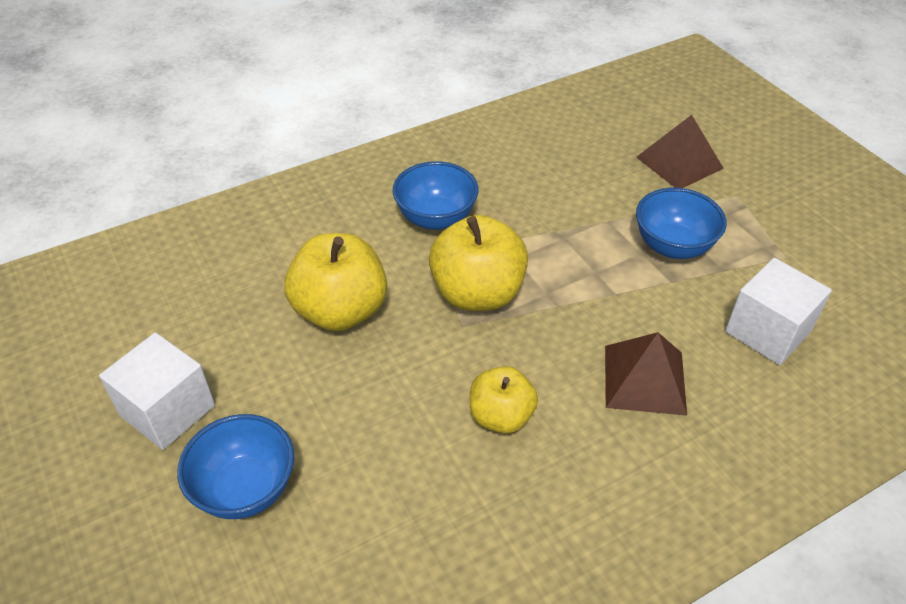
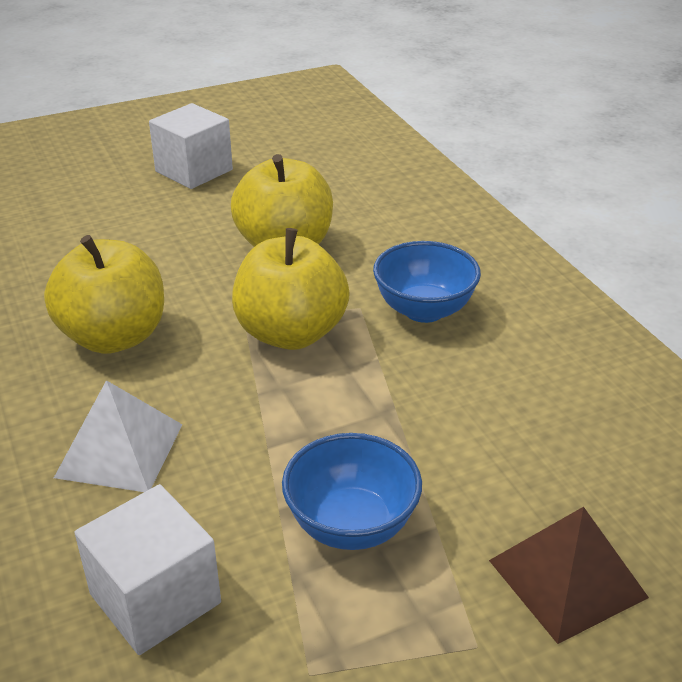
camera: 95 degrees right, 10 degrees down
blue bowl [177,414,294,519] -> none
yellow apple [470,366,538,433] -> yellow apple [44,235,164,354], size x1.62
brown pyramid [605,332,687,416] -> white pyramid [54,380,183,492]

